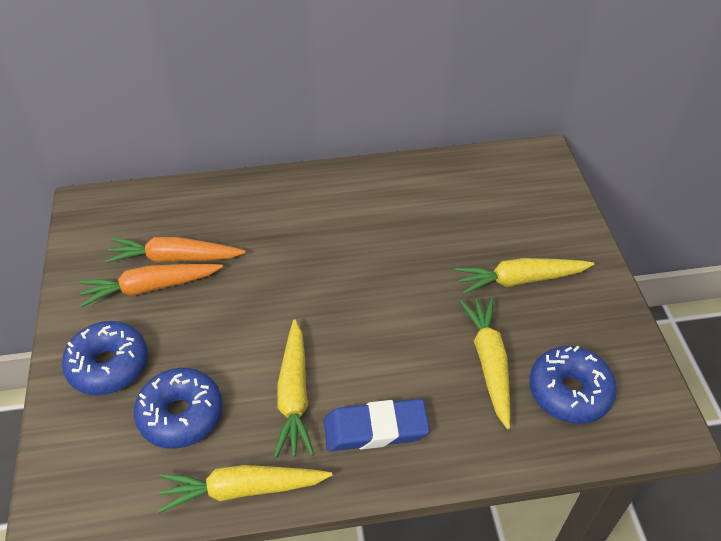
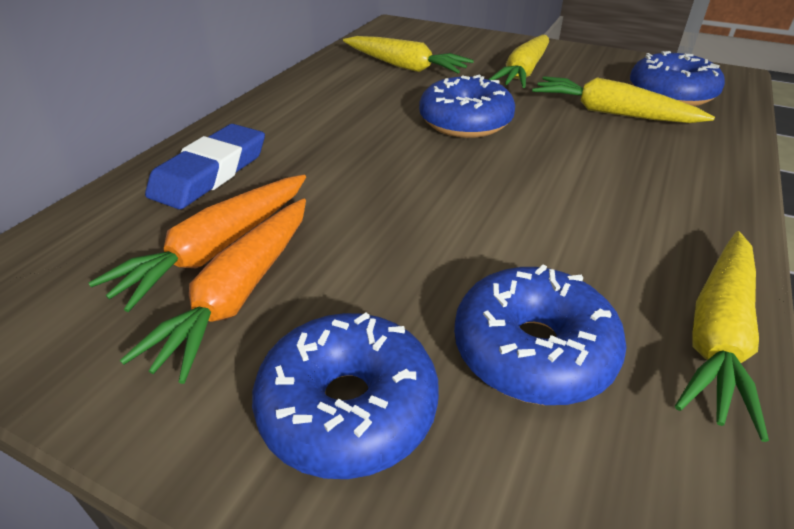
camera: 55 degrees left, 10 degrees down
yellow carrot [274,319,314,458] -> yellow carrot moved to [343,36,474,73]
blue eraser [324,399,430,451] -> blue eraser moved to [145,124,265,209]
none -> blue donut [419,75,515,138]

